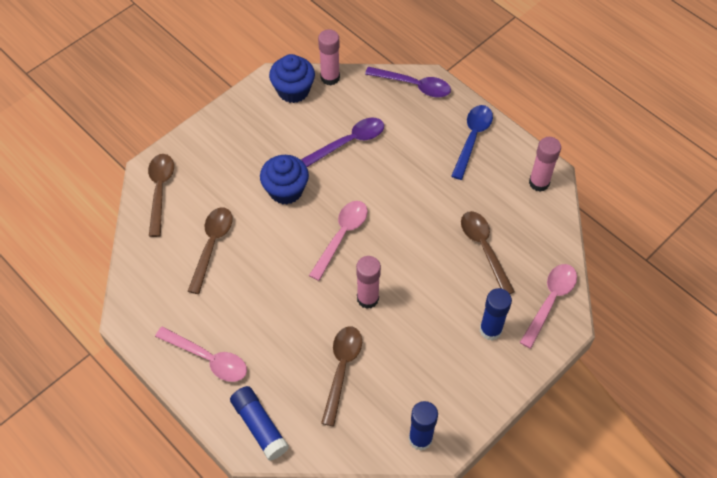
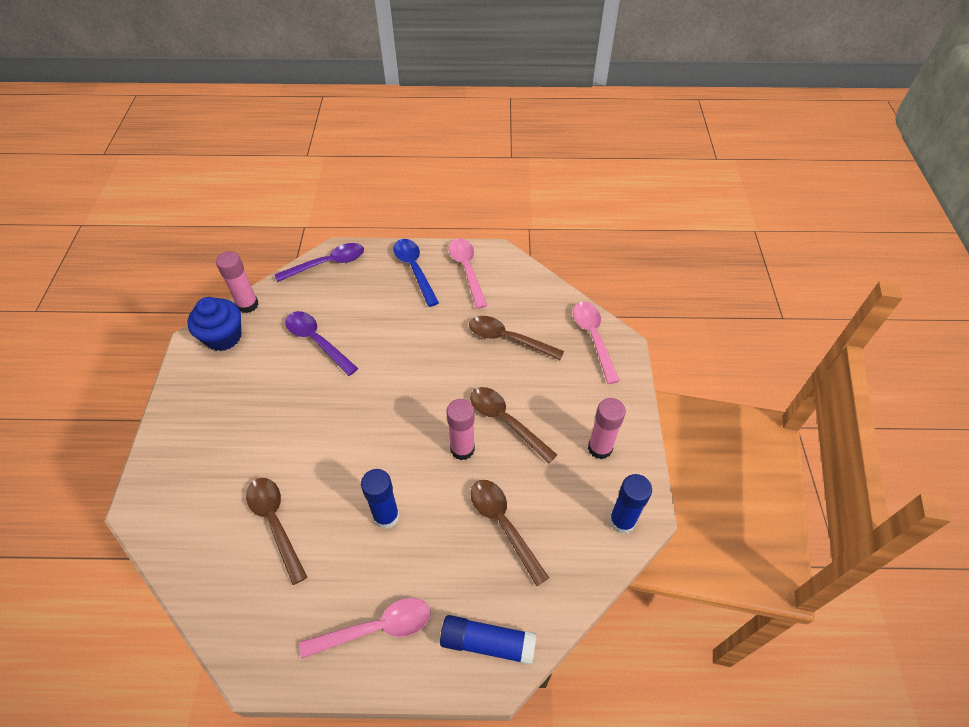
camera: 45 degrees left, 5 degrees down
brown spoon [148,154,174,237] -> brown spoon moved to [470,387,557,464]
blue cupcake [260,155,309,204] -> none
purple spoon [301,118,384,167] -> purple spoon turned 60 degrees counterclockwise [285,311,358,376]
pink spoon [309,201,368,281] -> pink spoon moved to [449,238,487,309]
blue glue stick [480,288,512,341] -> blue glue stick moved to [361,469,400,529]
pink glue stick [529,137,561,192] -> pink glue stick moved to [588,398,626,459]

